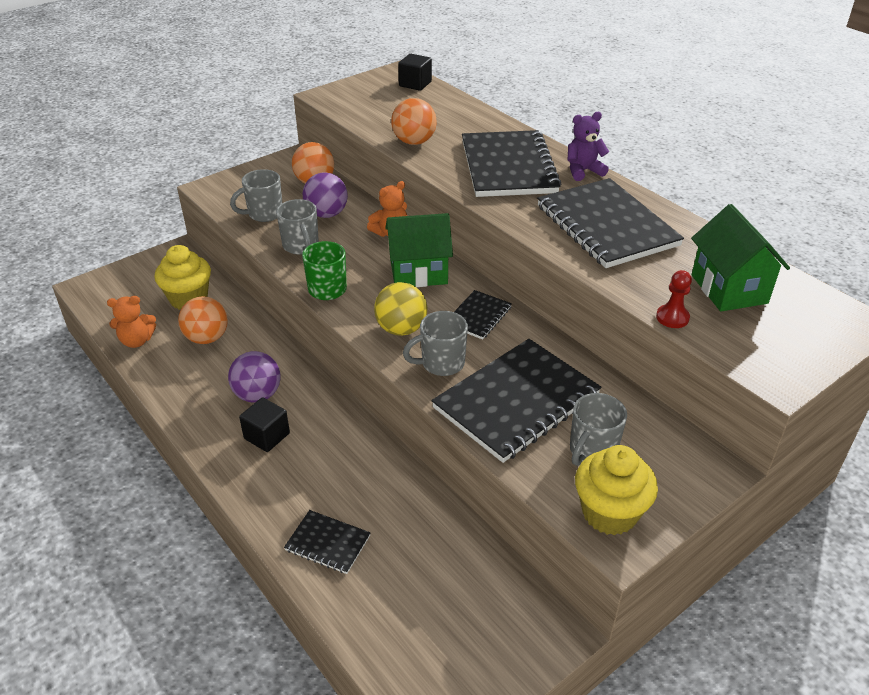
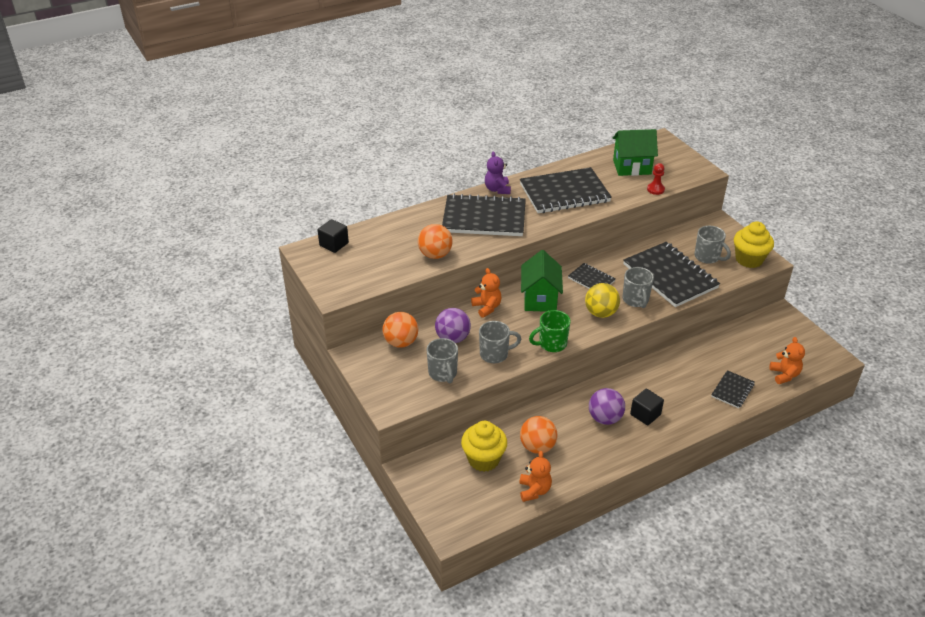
camera: 80 degrees left, 0 degrees up
none -> orange teddy bear [769,337,805,384]

